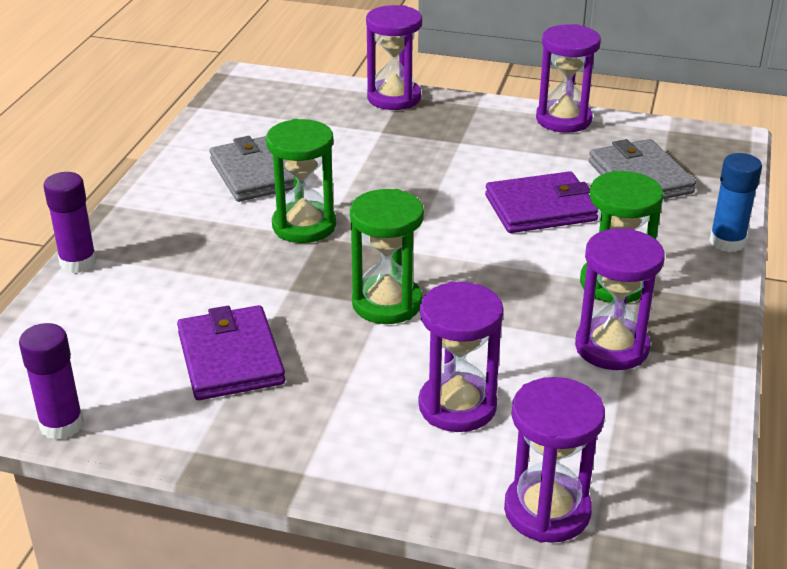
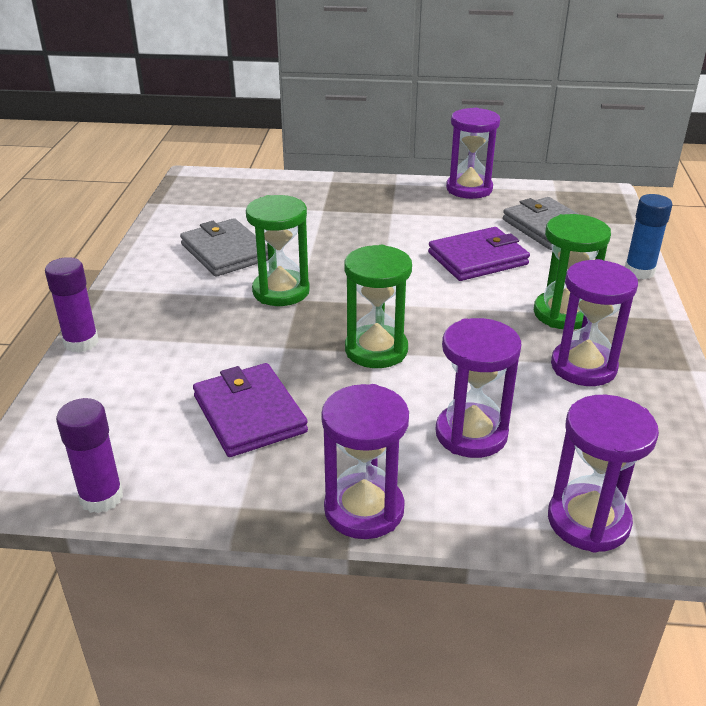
camera: 10 degrees left, 0 degrees up
purple hourglass [366,5,422,110] -> purple hourglass moved to [321,384,409,539]

